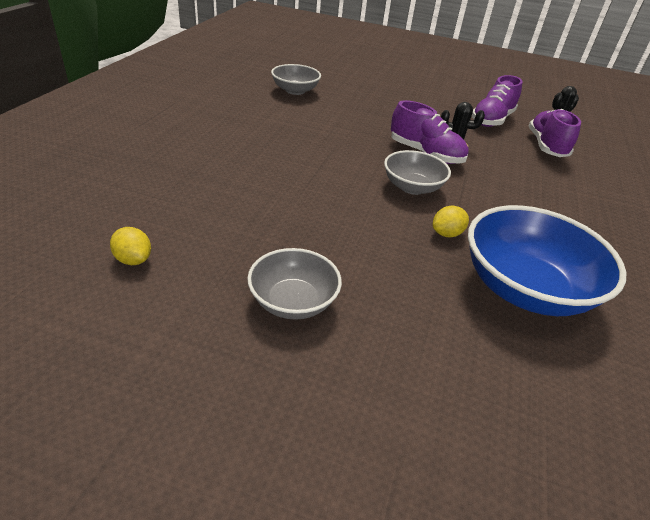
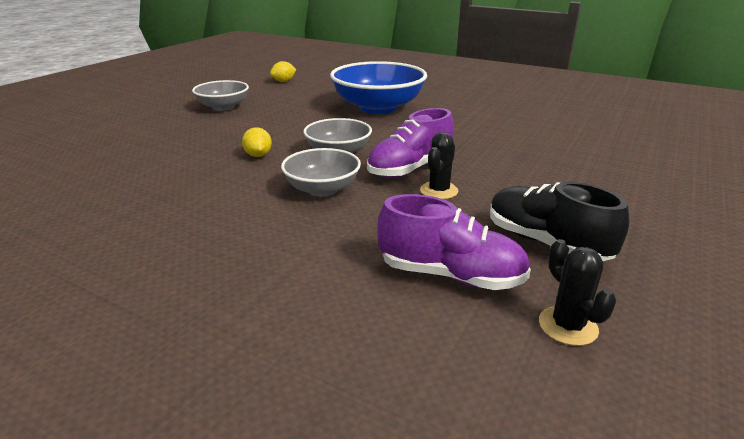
camera: 105 degrees right, 10 degrees down
grey bowl [271,64,321,95] -> grey bowl moved to [281,148,361,197]
blue bowl [468,205,626,316] -> blue bowl moved to [330,61,427,114]
purple shoe [472,75,522,127] -> black shoe [490,182,630,261]

